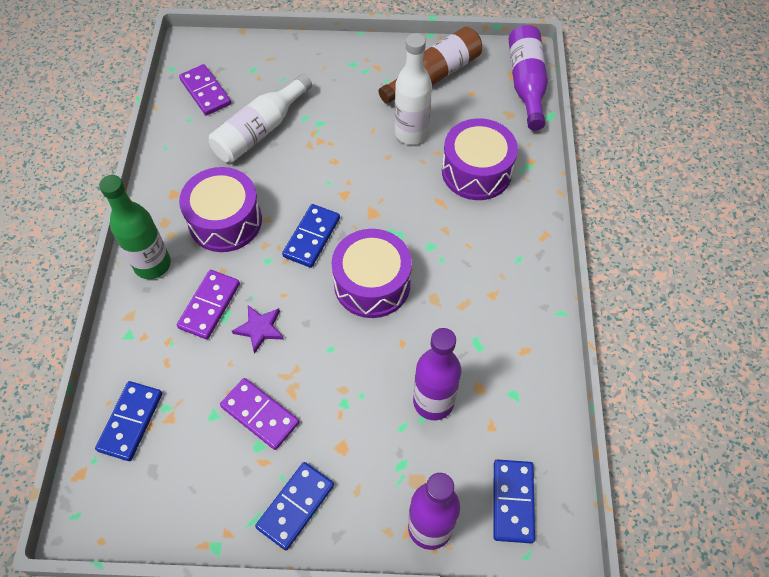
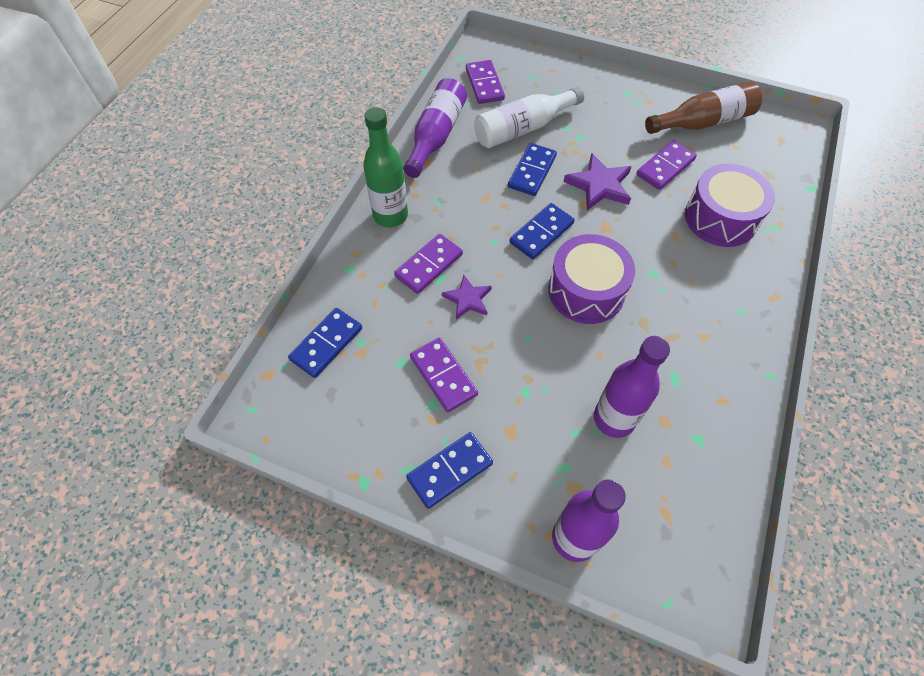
camera: 20 degrees right, 0 degrees up
purple drum [179,167,262,252] -> none
white bottle [395,33,432,145] -> purple domino [636,140,697,190]
blue domino [493,459,535,543] -> blue domino moved to [508,143,557,196]
purple bottle [508,25,548,130] -> purple bottle moved to [403,78,467,178]
none -> purple star [564,153,632,210]

